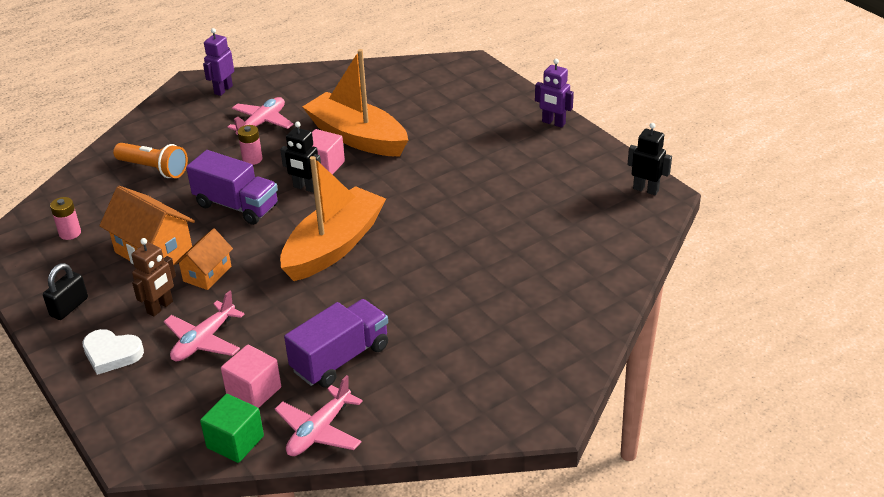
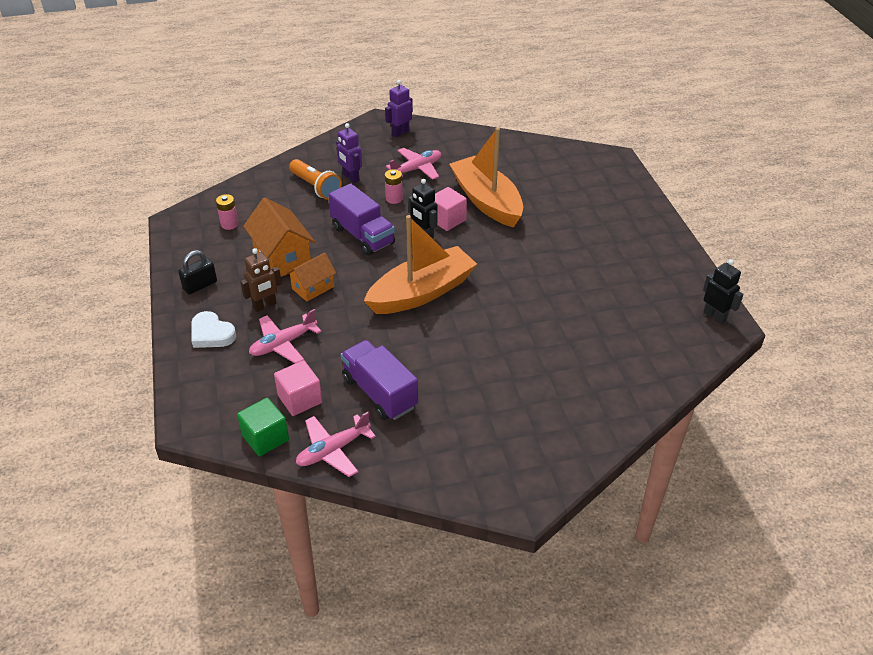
camera: 20 degrees right, 5 degrees up
purple truck [284,299,388,387] -> purple truck turned 105 degrees counterclockwise [341,340,418,420]
purple robot [535,59,574,128] -> purple robot moved to [336,123,362,183]

